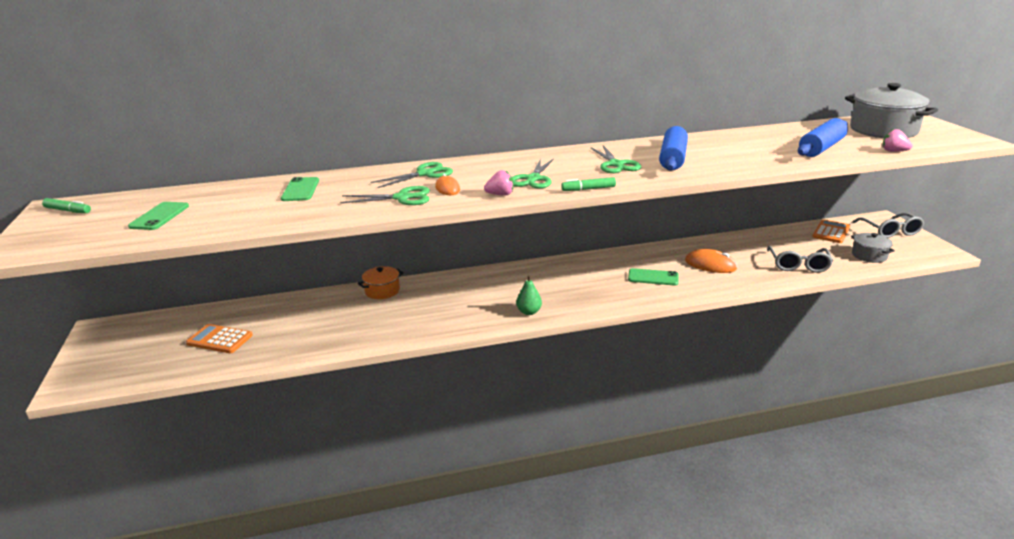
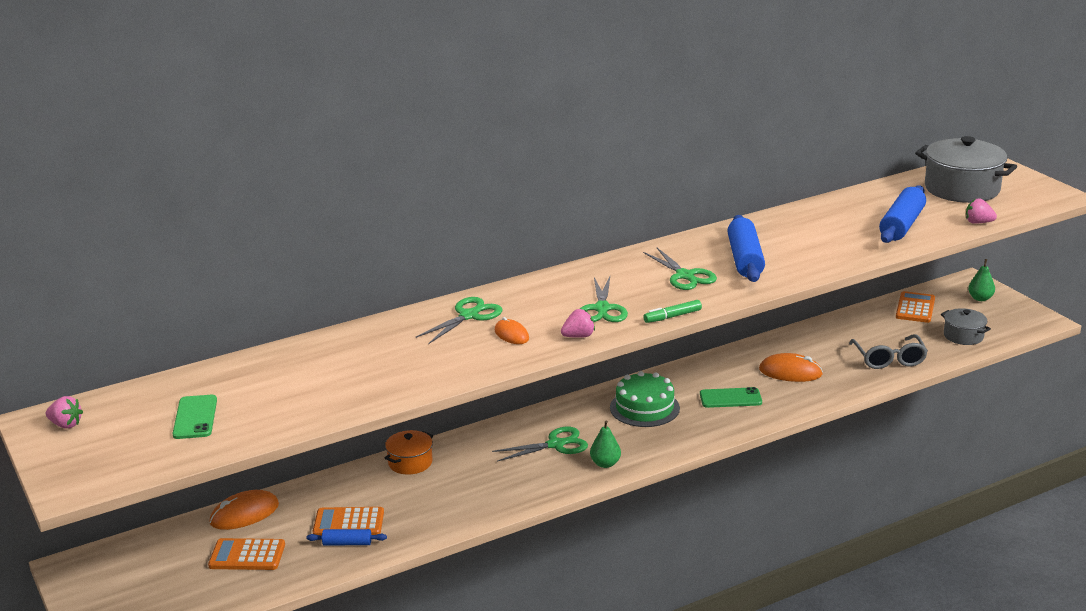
camera: 15 degrees left, 0 degrees up
green marker [42,198,91,213] -> pink strawberry [46,396,83,429]
green phone [281,177,319,201] -> none
green scissors [340,186,430,205] -> green scissors moved to [492,427,588,462]
grey glasses [853,213,924,238] -> green pear [968,259,995,301]
none -> orange mouse [209,490,279,530]
none -> blue rolling pin [306,529,387,545]
none -> orange calculator [313,507,384,535]
none -> green cake [610,371,680,427]

